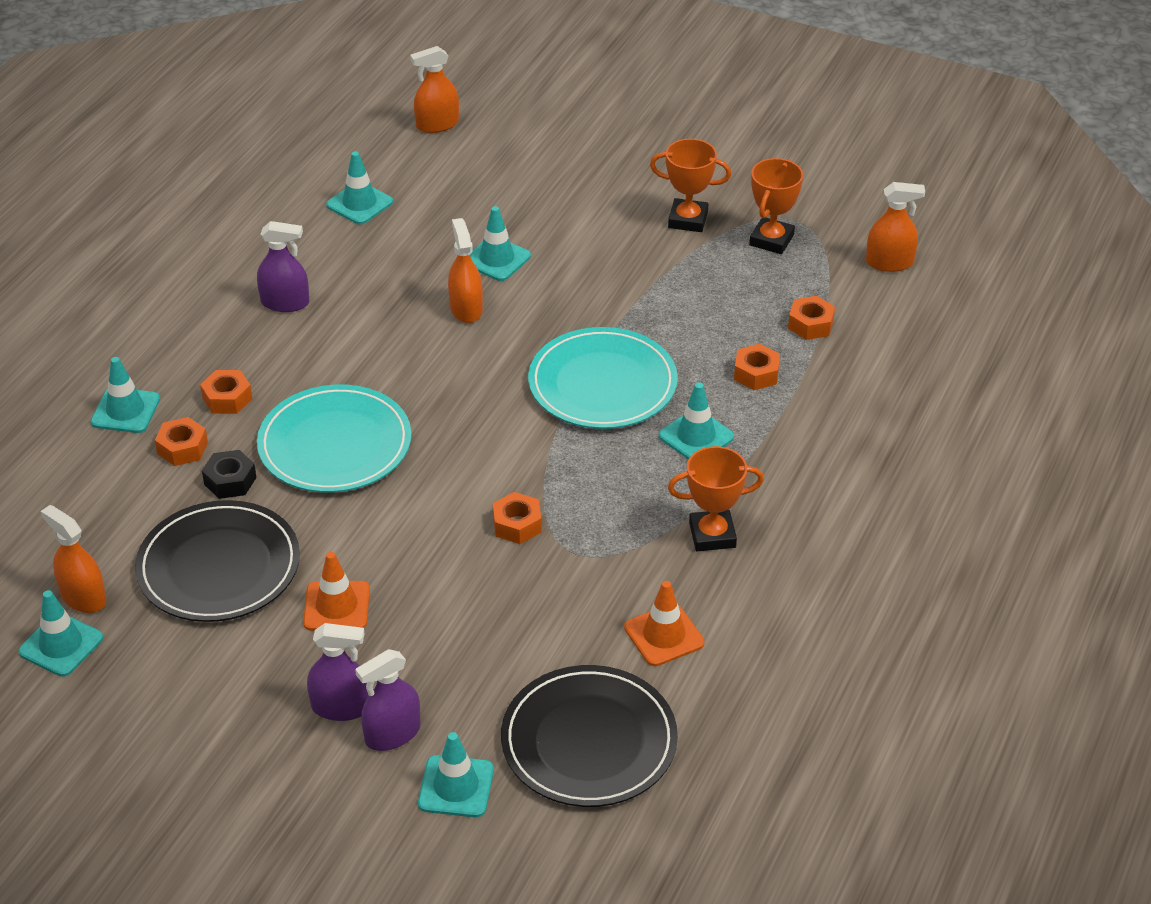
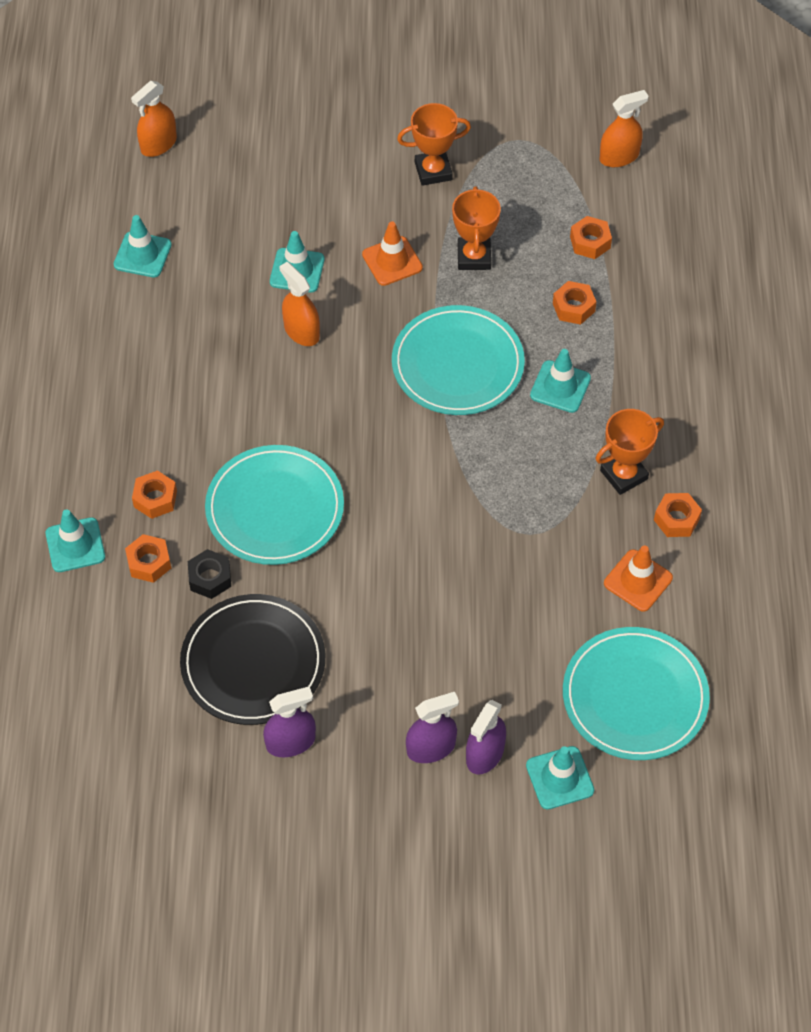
camera: 25 degrees left, 15 degrees up
turquoise traffic cone [18,590,103,677] -> none
orange spray bottle [41,505,107,613] -> none
purple spray bottle [257,221,309,312] -> purple spray bottle moved to [263,686,316,757]
orange traffic cone [303,552,370,631] -> orange traffic cone moved to [362,222,423,286]
orange nut [493,492,542,544] -> orange nut moved to [654,493,702,537]
black plate [501,665,678,807] -> turquoise plate [563,627,710,760]
orange trophy [749,158,803,254] -> orange trophy moved to [452,186,501,270]

